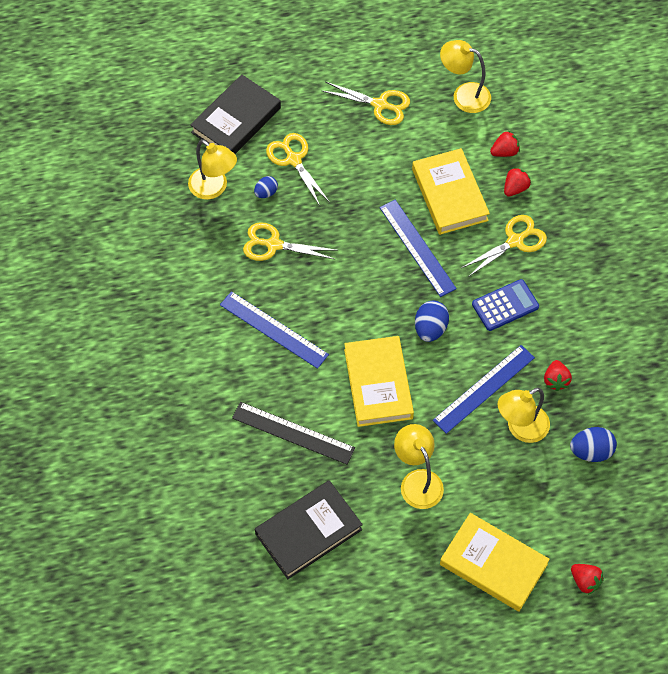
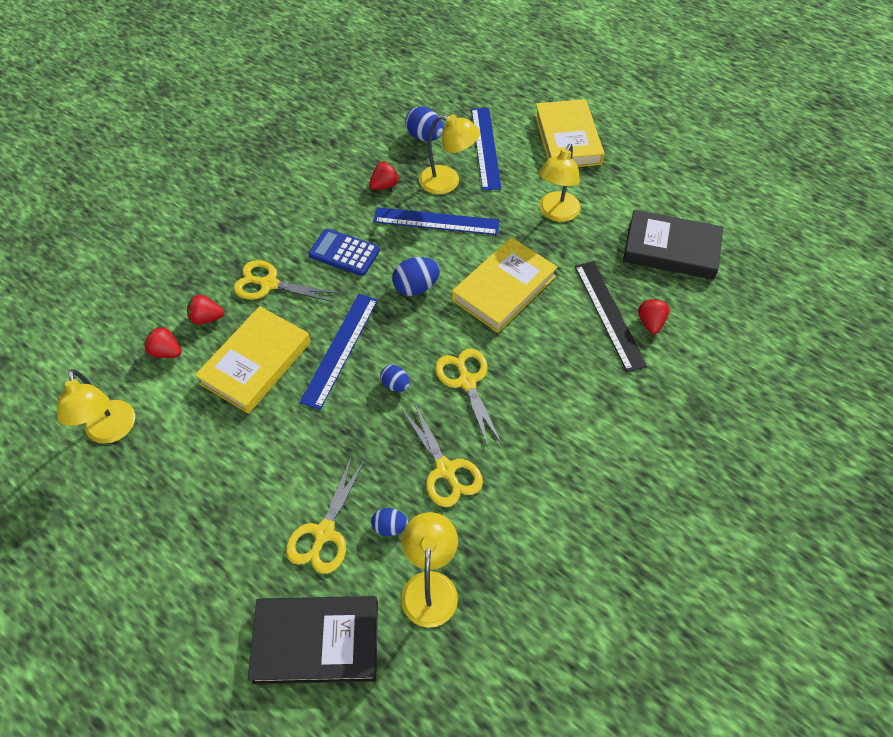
camera: 130 degrees left, 5 degrees down
blue ruler [220,291,329,369] -> blue ruler moved to [471,108,502,190]
yellow scissors [321,82,410,125] -> yellow scissors moved to [435,349,502,449]
red strawberry [571,564,604,595] -> red strawberry moved to [638,299,670,334]
none -> blue egg [380,365,410,392]

